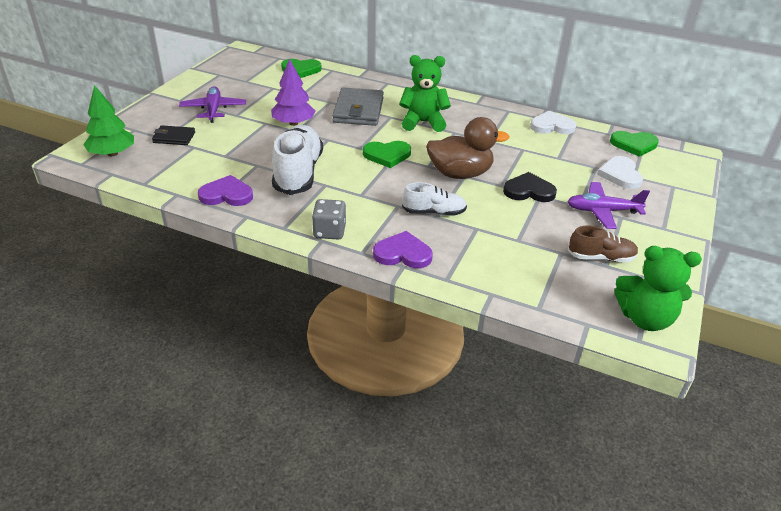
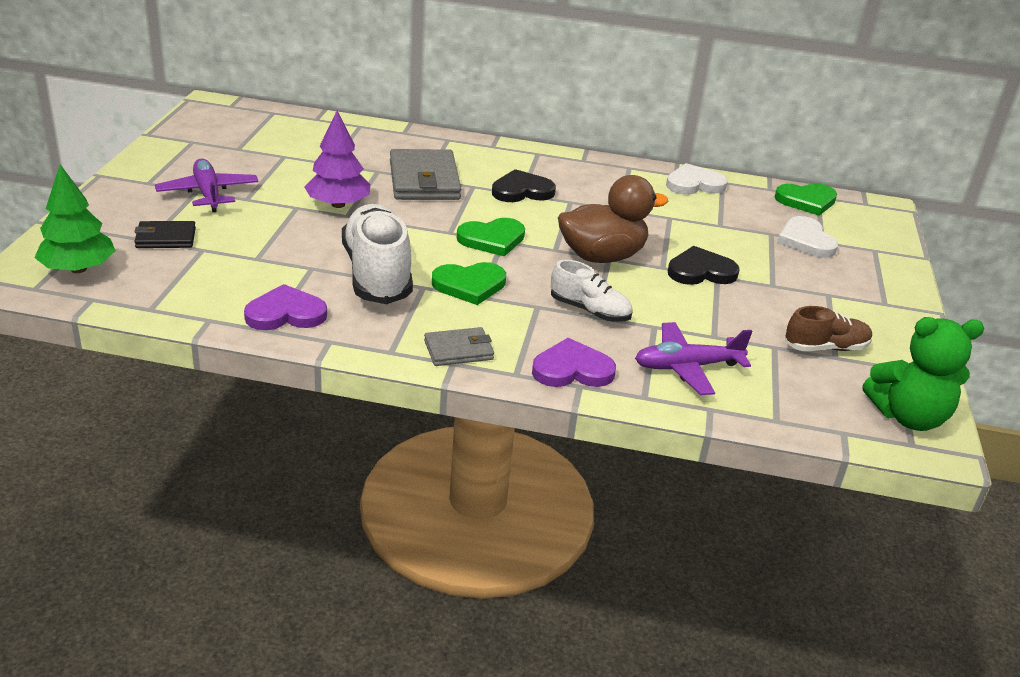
camera: 15 degrees left, 5 degrees down
green heart [281,59,322,78] -> green heart moved to [432,262,506,305]
grey dice [312,199,346,240] -> grey wallet [424,327,494,366]
green teddy bear [399,55,451,132] -> black heart [492,169,556,202]
white shoe [402,182,467,216] -> white shoe turned 45 degrees clockwise [551,260,633,322]
purple plane [567,182,650,229] -> purple plane moved to [635,322,753,395]

